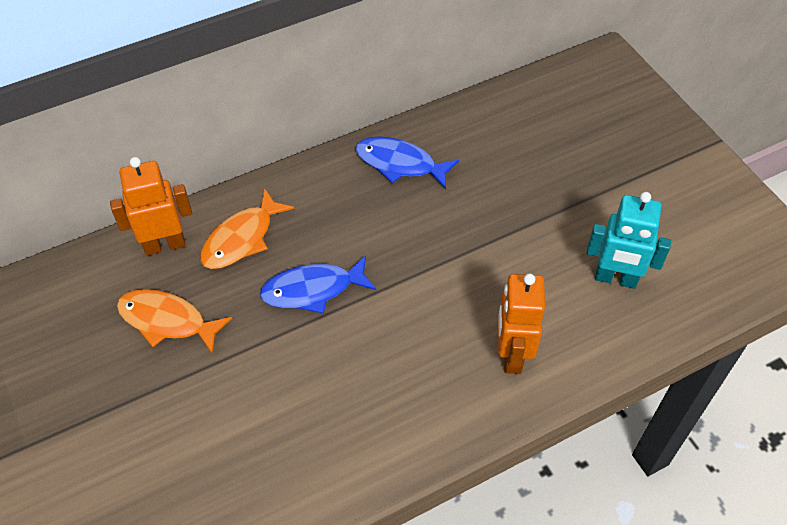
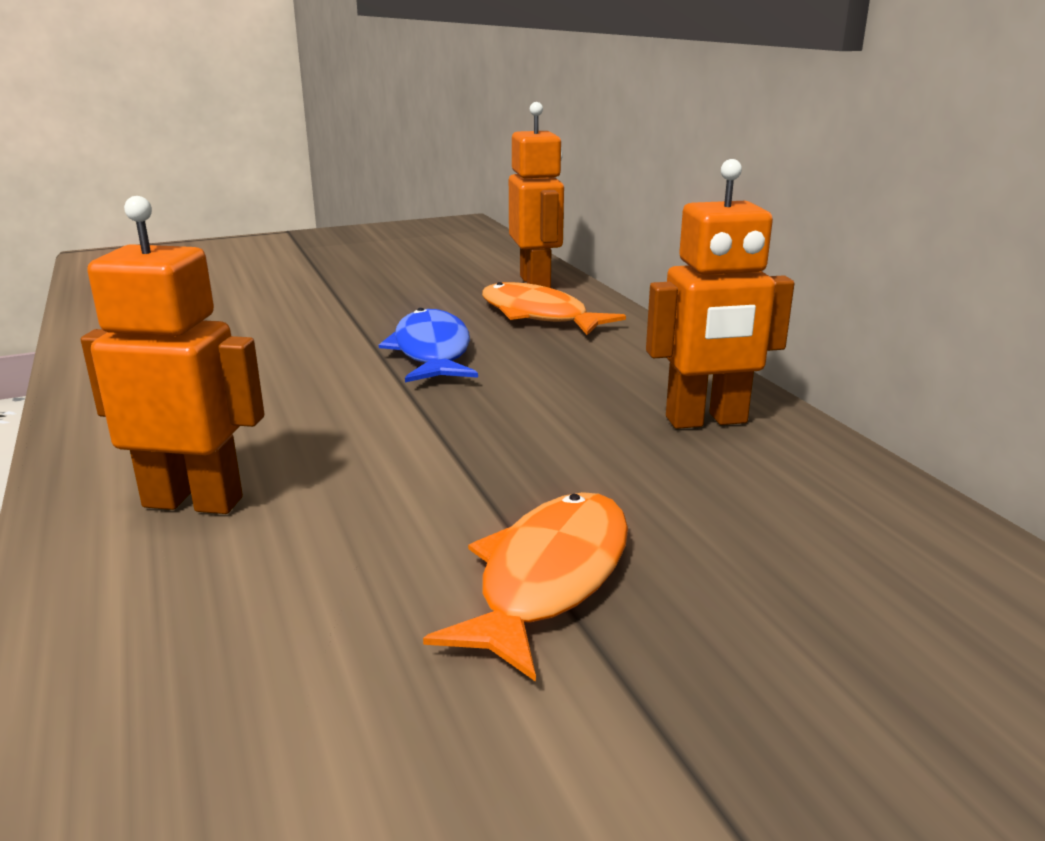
camera: 95 degrees right, 30 degrees down
orange fish [117,289,232,354] -> orange fish moved to [423,492,628,682]
blue fish [356,136,459,189] -> orange robot [646,159,795,429]
turquoise robot [587,192,671,289] -> none

